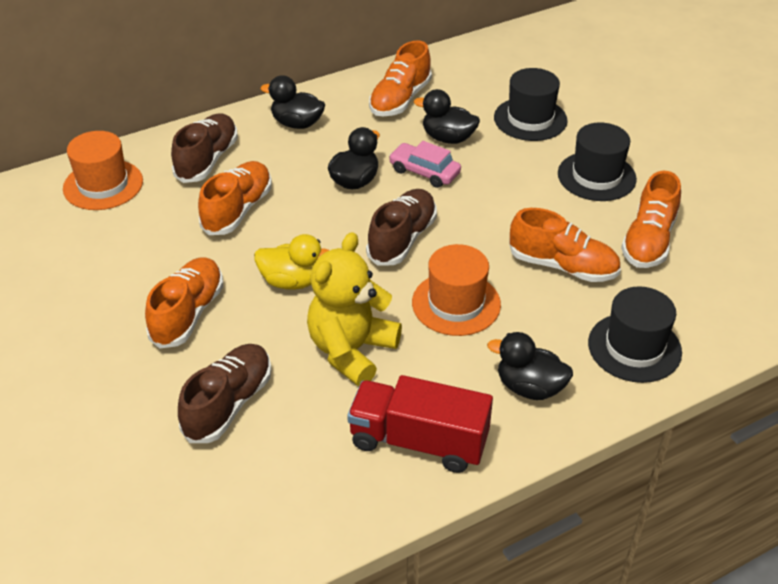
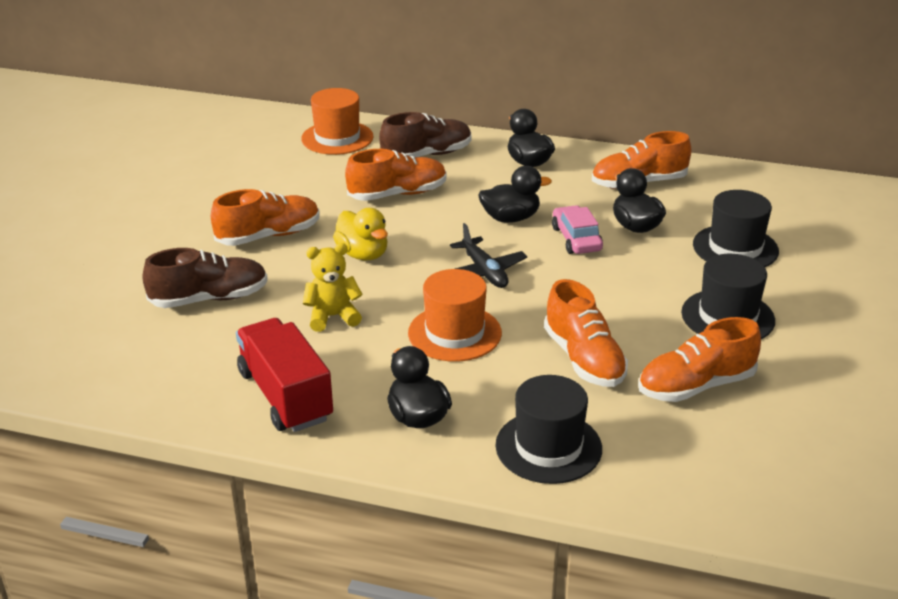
camera: 45 degrees right, 10 degrees down
yellow teddy bear [307,232,402,387] -> yellow teddy bear [303,243,363,332], size x0.61
brown shoe [366,189,437,266] -> black plane [450,223,527,288]

